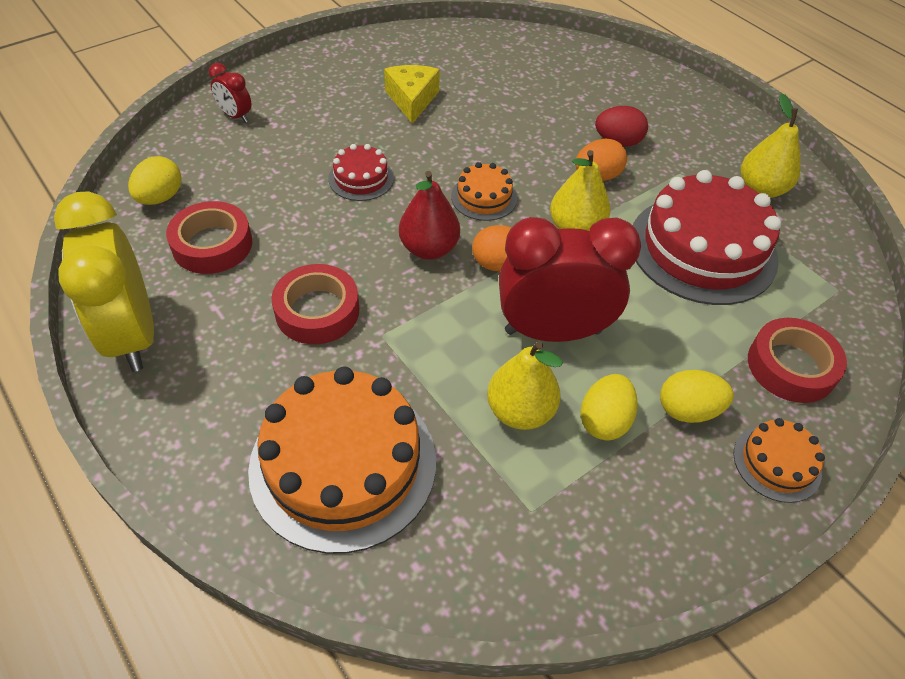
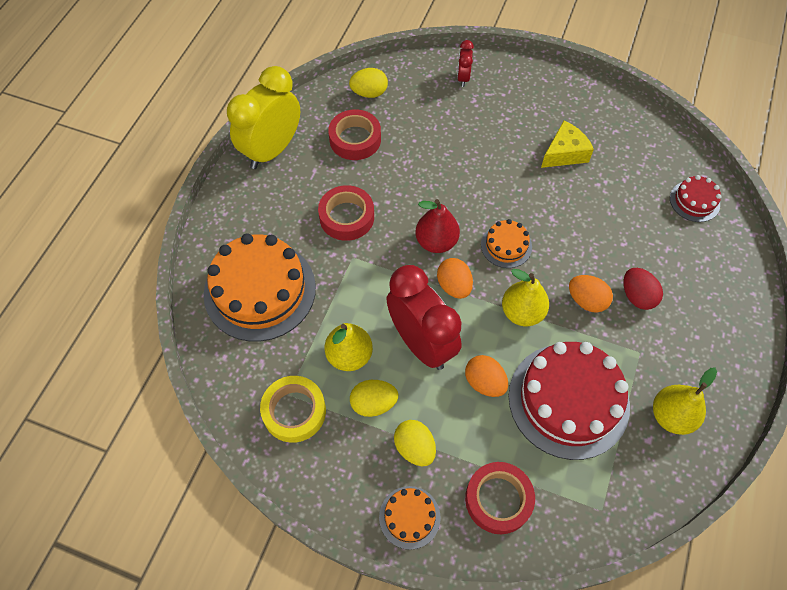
camera: 60 degrees right, 10 degrees up
red cake [328,144,394,201] -> red cake moved to [670,175,722,222]
none -> yellow tape [260,376,326,443]
none -> orange egg [465,355,508,397]

